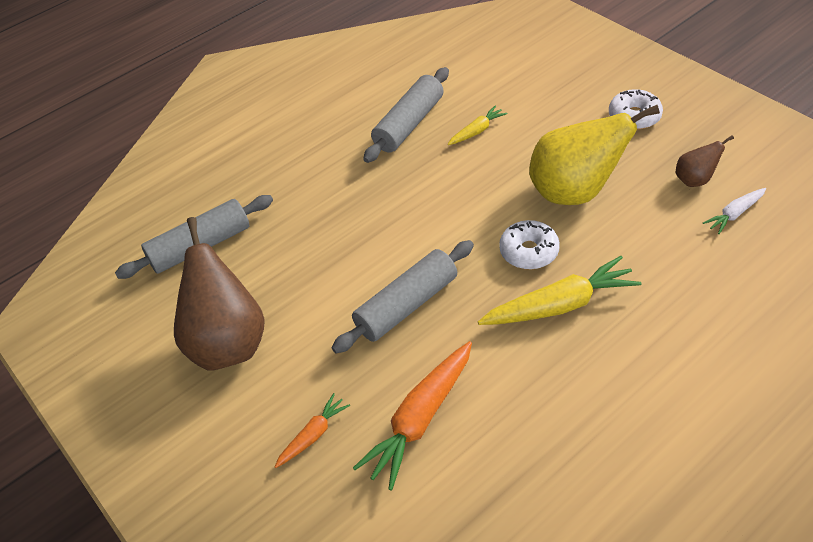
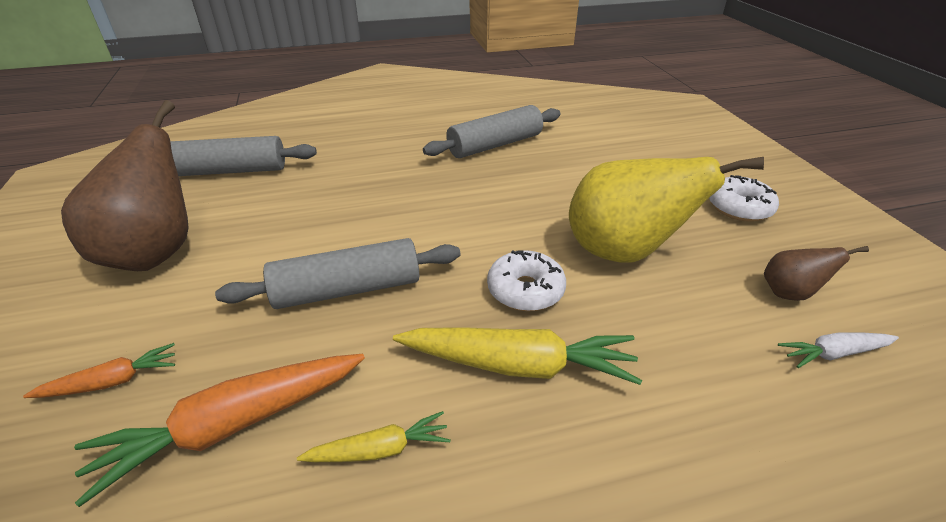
camera: 20 degrees right, 10 degrees down
yellow carrot [448,106,507,145] -> yellow carrot moved to [297,411,451,462]

